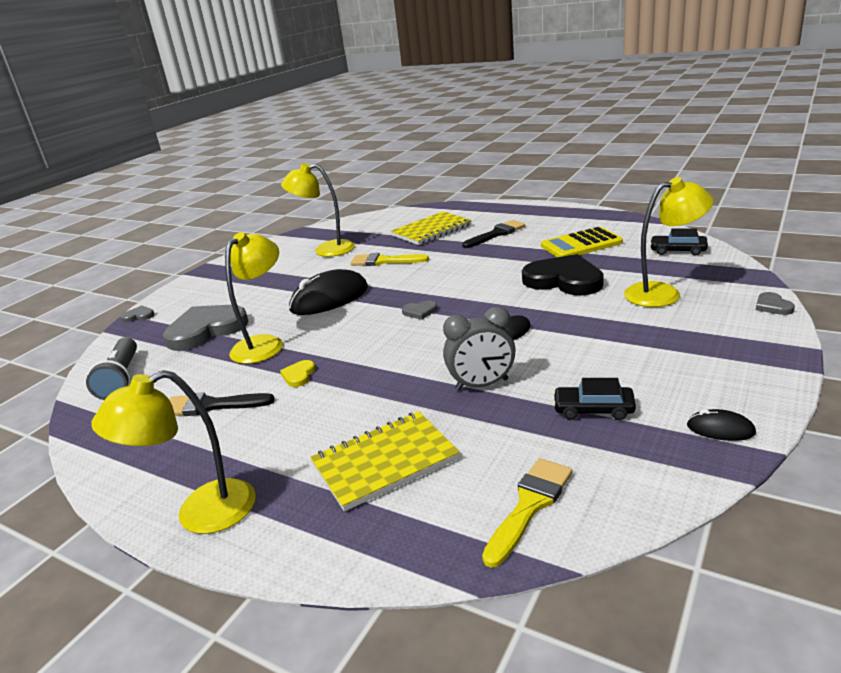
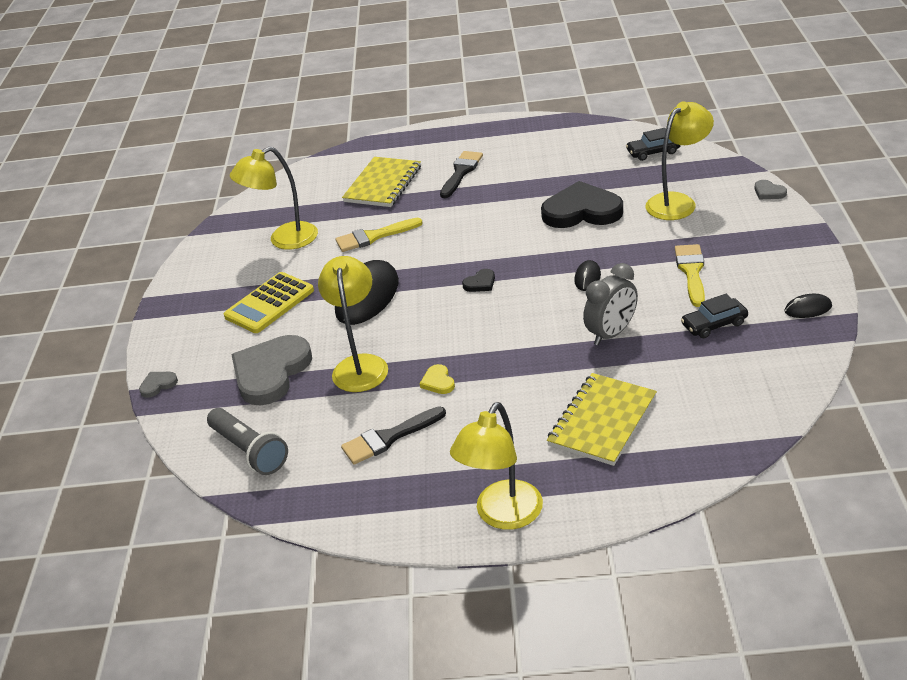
camera: 30 degrees left, 10 degrees up
grey heart [402,301,437,320] -> black heart [462,269,495,292]
yellow brush [482,458,573,568] -> yellow brush moved to [675,244,705,307]
yellow calculator [541,227,623,257] -> yellow calculator moved to [224,272,314,333]

